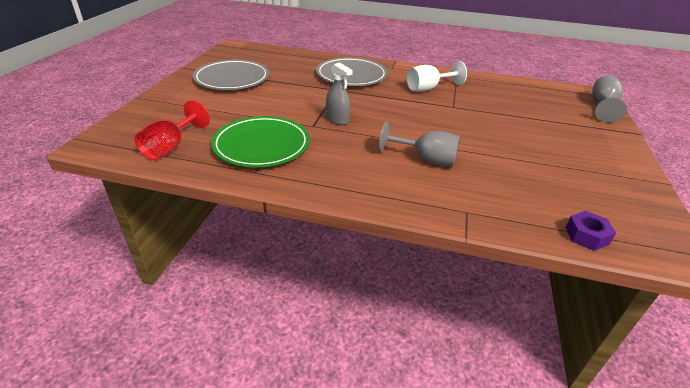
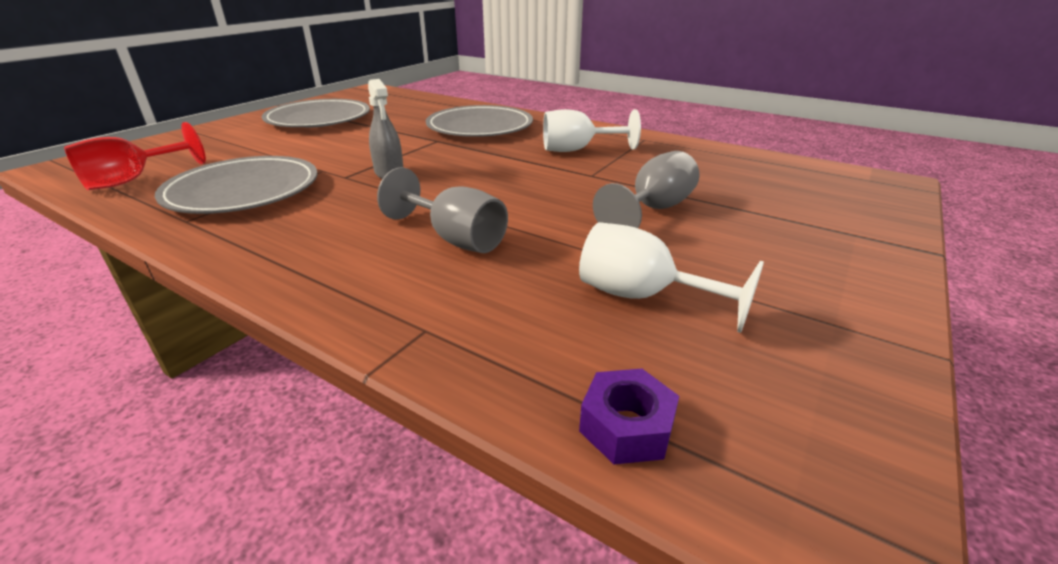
camera: 20 degrees right, 5 degrees down
green plate [211,116,310,167] -> grey plate [155,156,317,214]
grey goblet [592,75,627,123] -> grey goblet moved to [593,151,699,228]
none -> white goblet [579,222,764,333]

